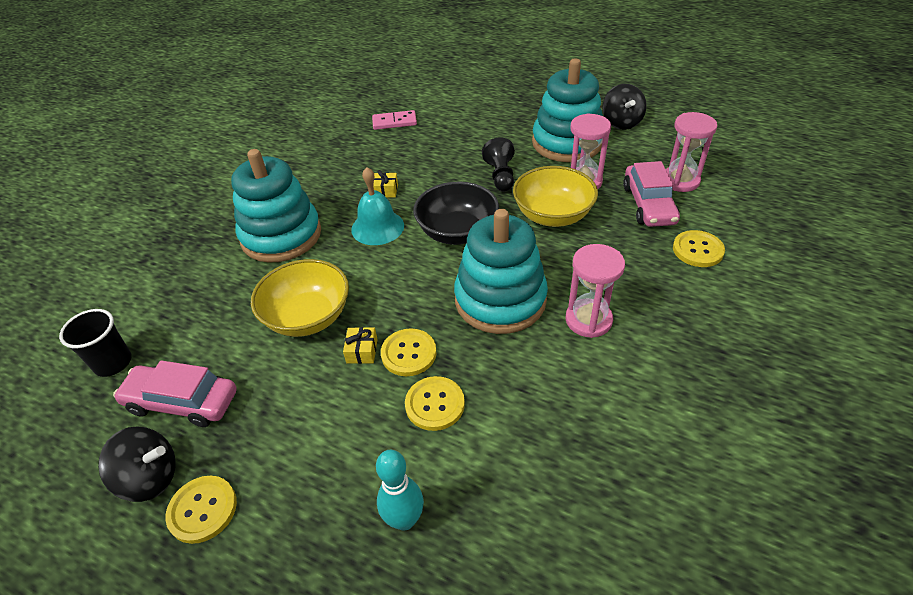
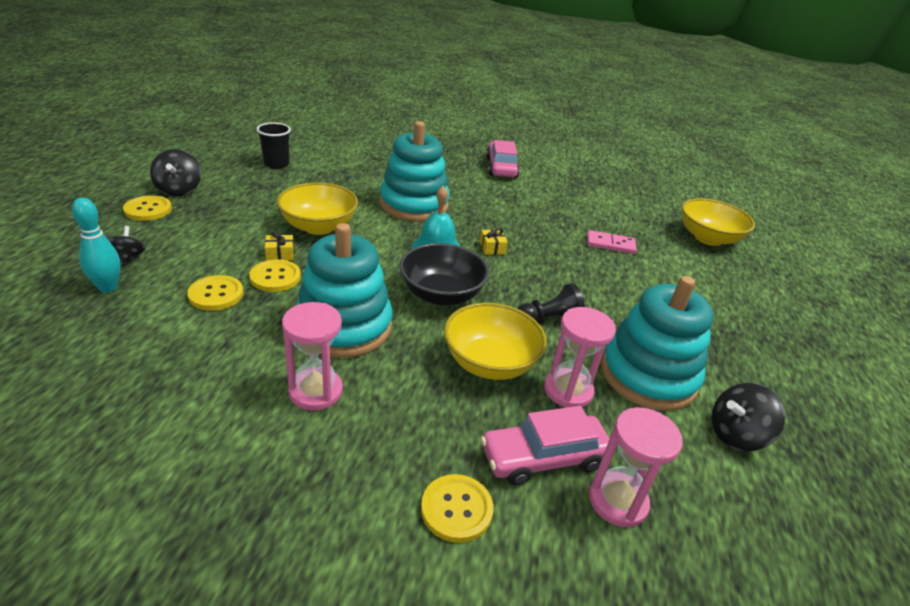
camera: 70 degrees right, 10 degrees down
pink car [113,360,237,427] -> pink car moved to [486,140,519,178]
pink domino [372,110,417,130] -> pink domino turned 60 degrees counterclockwise [587,230,637,254]
none -> black spinning top [108,226,146,267]
none -> yellow bowl [682,198,755,246]

